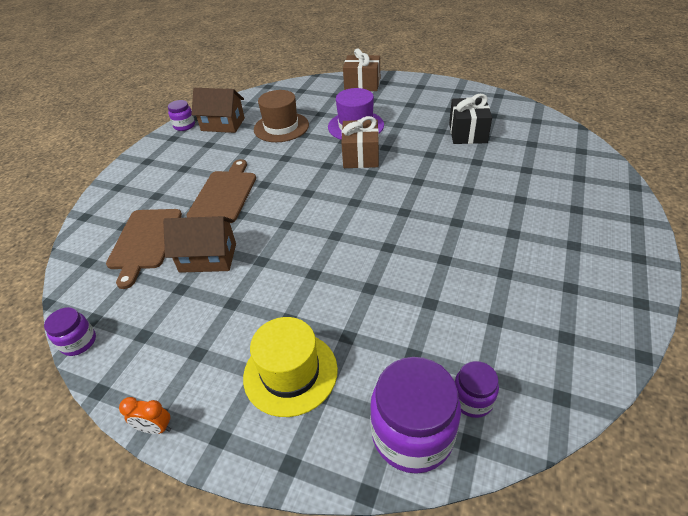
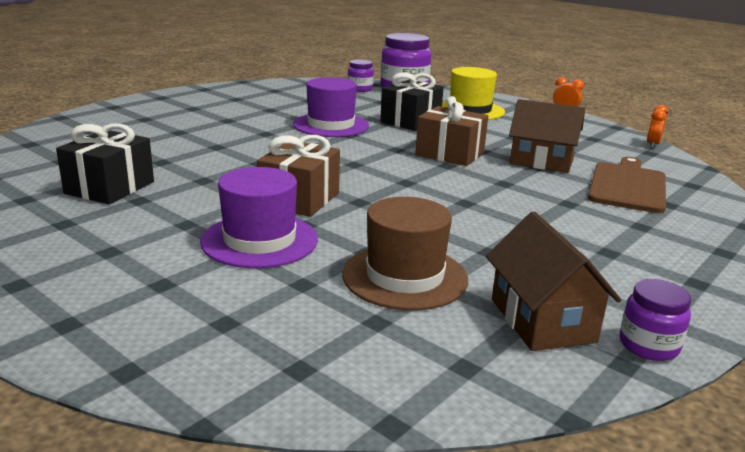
camera: 165 degrees left, 20 degrees down
purple jar [44,307,96,356] -> orange clock [647,105,668,148]
brown cutting board [186,159,256,223] -> none
brown house [191,88,245,133] -> brown house turned 45 degrees clockwise [486,212,621,351]
brown gift [343,48,380,91] -> brown gift moved to [415,96,488,166]
none -> purple hat [293,77,369,137]
none -> black gift [380,72,444,131]

